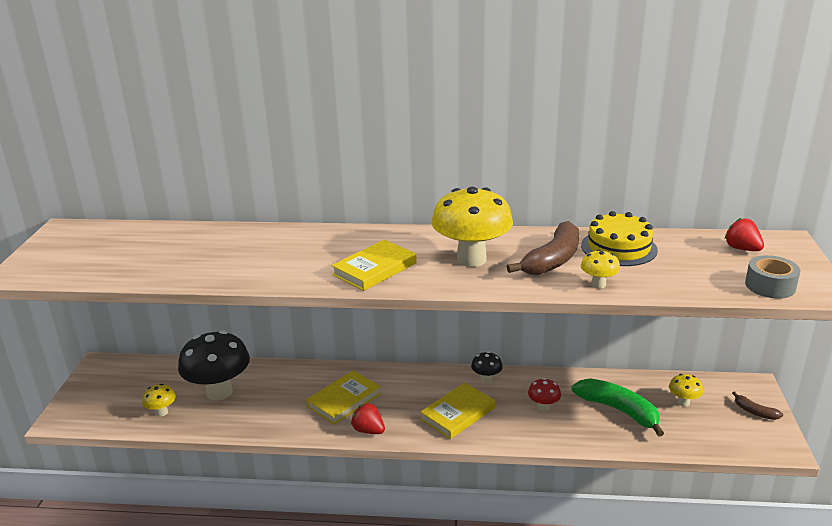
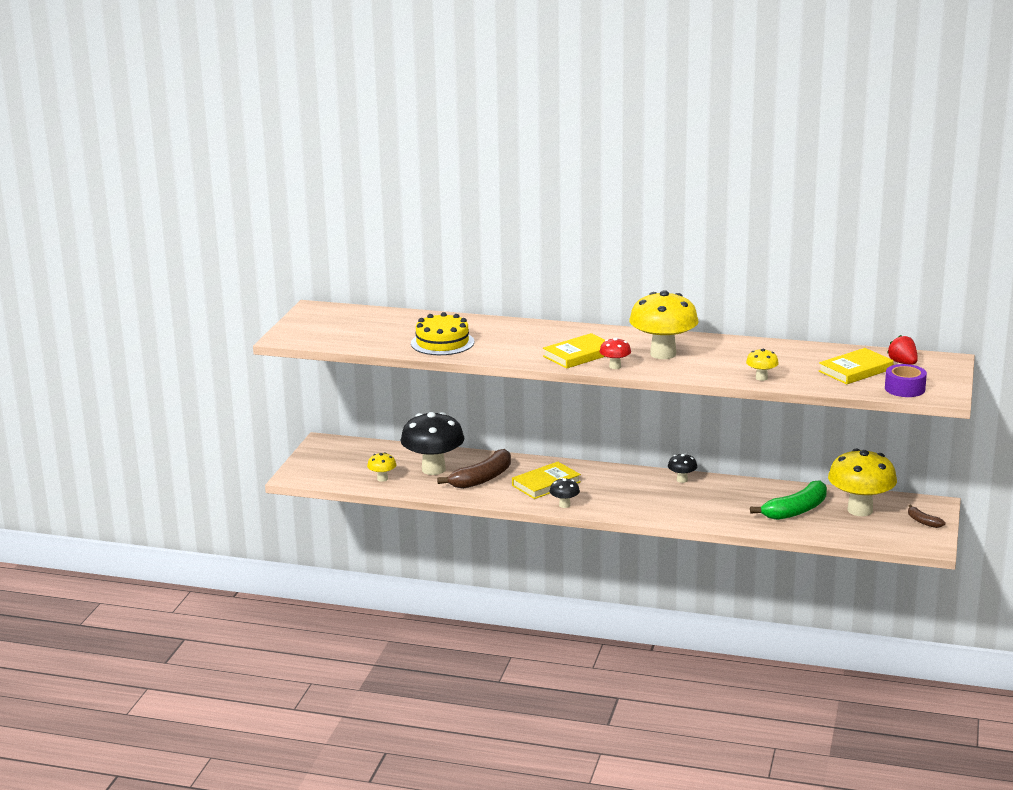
camera: 10 degrees right, 5 degrees down
red strawberry [351,403,385,434] -> black mushroom [550,478,580,508]
yellow book [420,383,495,439] -> yellow book moved to [819,348,894,384]
brown banana [507,221,579,275] -> brown banana moved to [437,449,511,489]
red mushroom [528,378,561,411] -> red mushroom moved to [599,338,631,369]
green banana [571,378,664,437] -> green banana turned 90 degrees clockwise [750,480,827,520]
yellow cake [581,211,658,266] -> yellow cake moved to [411,312,474,355]
yellow mushroom [669,374,703,407] -> yellow mushroom [828,449,897,516], size x2.20
grey tape [745,255,801,299] -> purple tape [885,364,927,397]

